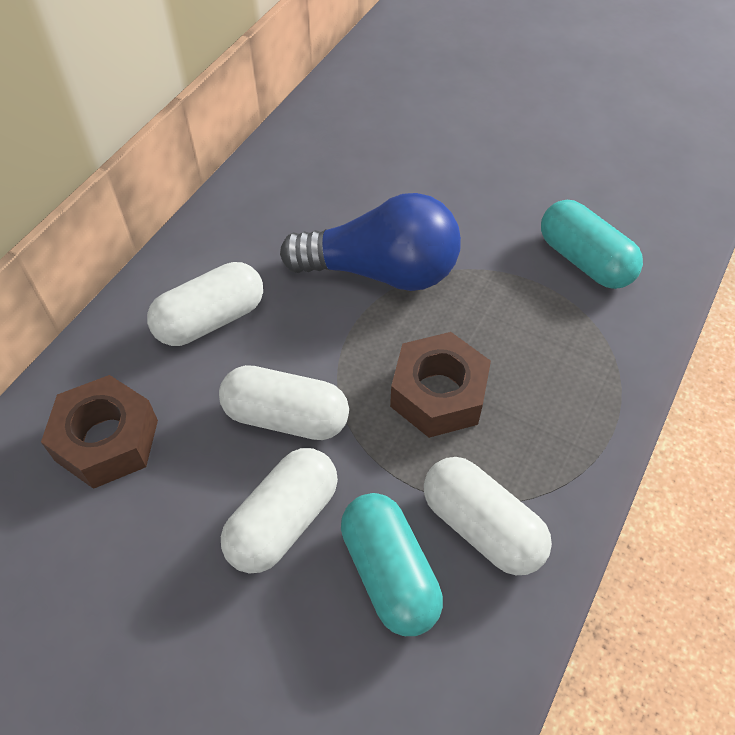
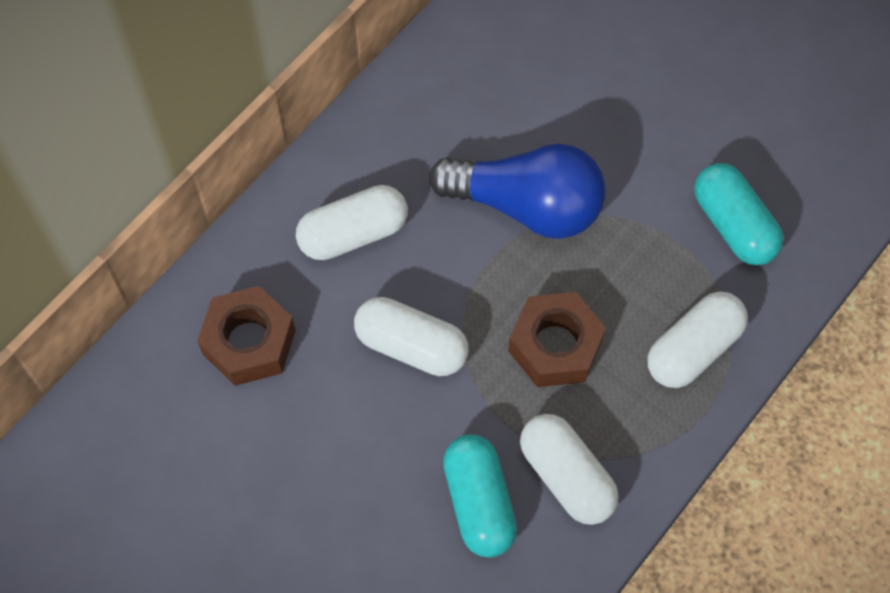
camera: 10 degrees right, 10 degrees up
white capsule [221,448,338,574] -> white capsule moved to [647,292,748,388]

